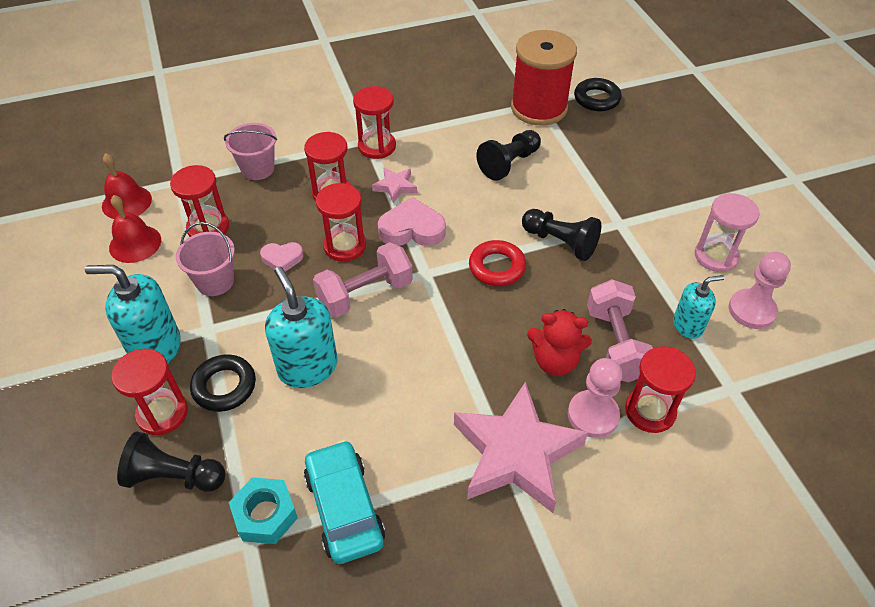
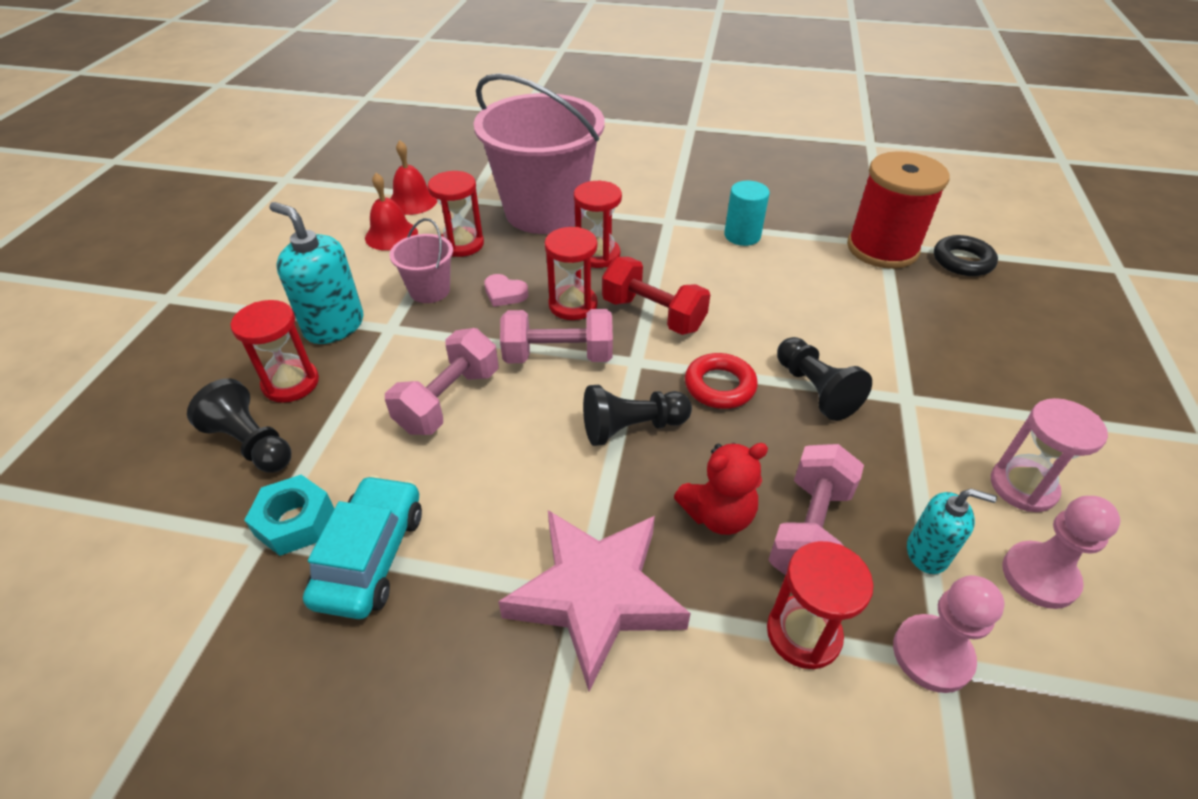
camera: 30 degrees right, 5 degrees down
black ring [190,355,256,412] -> none
pink bucket [224,123,277,180] -> pink bucket [474,73,605,234], size x2.27
turquoise soap dispenser [265,267,338,388] -> pink dumbbell [385,328,499,435]
red hourglass [353,86,396,159] -> none
pink star [372,168,417,203] -> none
pink heart [378,197,446,246] -> red dumbbell [602,257,710,335]
black pawn [477,130,541,181] -> black pawn moved to [583,385,692,446]
red teddy bear [527,309,592,376] -> red teddy bear turned 60 degrees counterclockwise [674,443,768,535]
pink pawn [568,358,622,438] -> pink pawn moved to [893,575,1005,693]
none -> turquoise cylinder [724,181,770,246]

